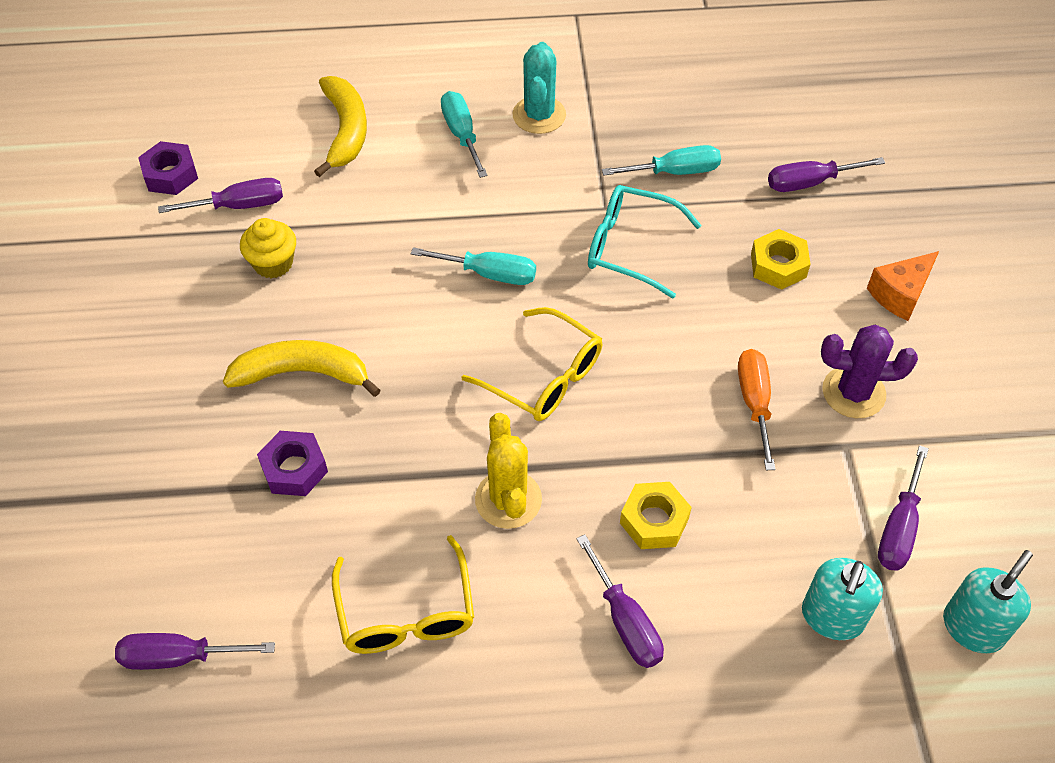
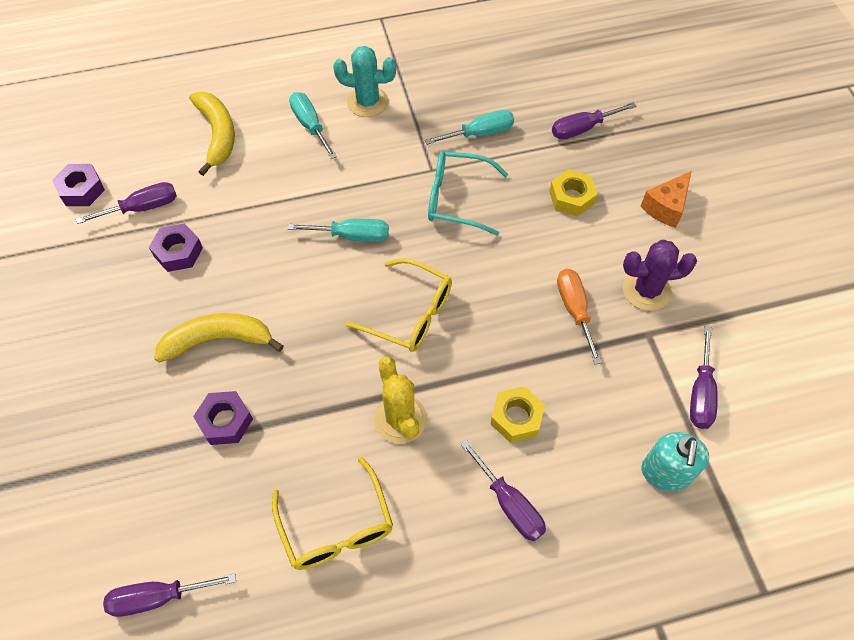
camera: 10 degrees left, 5 degrees up
yellow cupcake [240,218,296,278] -> purple nut [149,223,203,272]
turquoise cactus [513,42,566,134] -> turquoise cactus turned 75 degrees counterclockwise [333,46,396,117]
turquoise soap dispenser [943,550,1033,653] -> none

